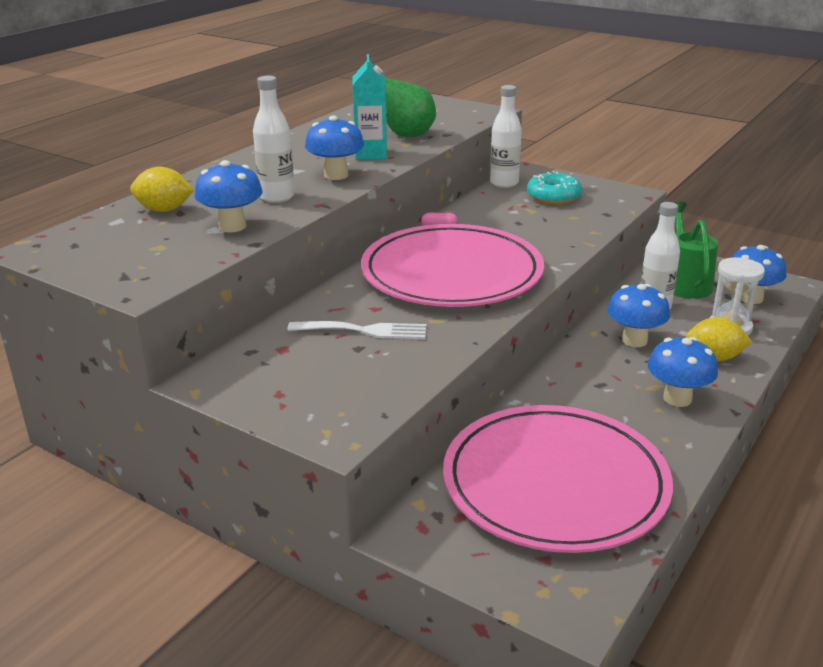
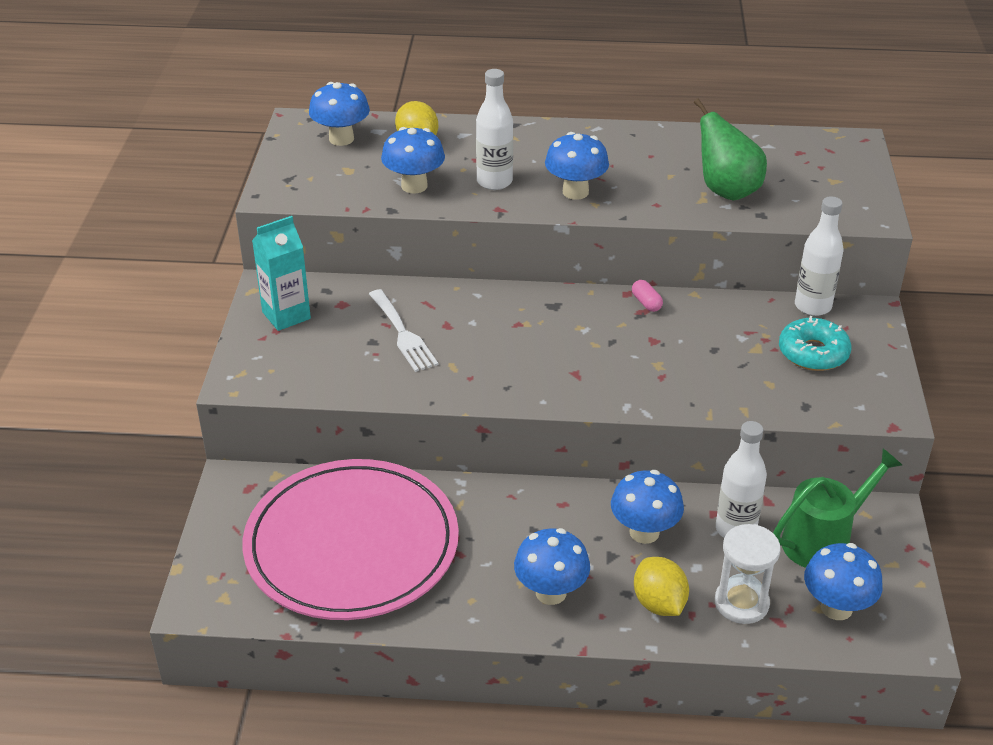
camera: 60 degrees right, 10 degrees up
turquoise carton [353,54,387,160] -> turquoise carton moved to [252,216,311,331]
pink plate [361,224,544,307] -> none
none -> blue mushroom [309,82,370,146]

